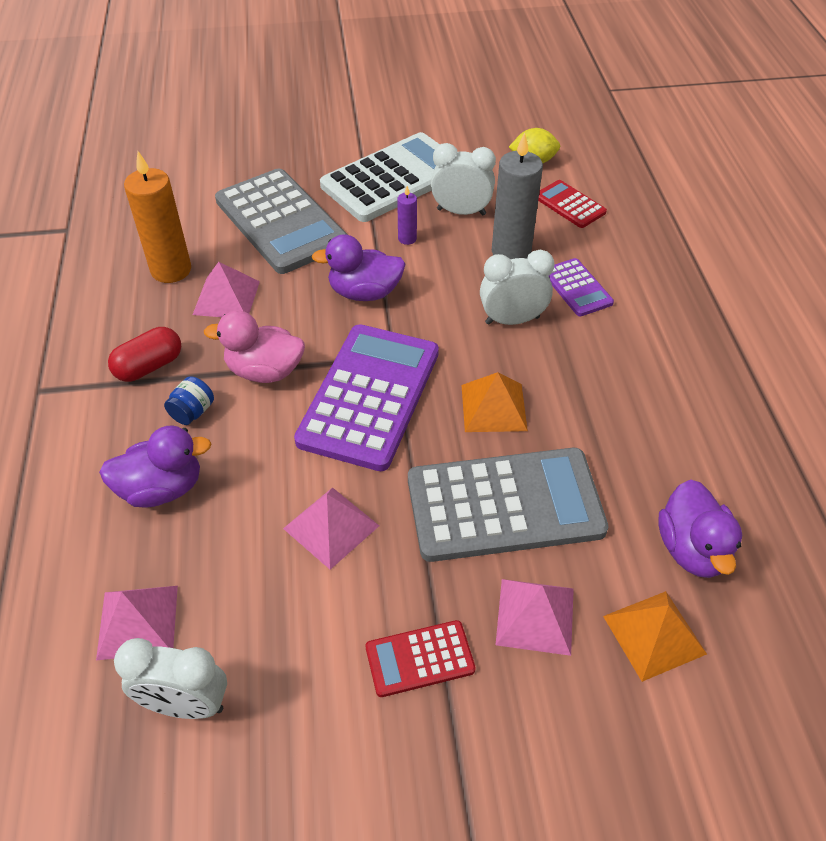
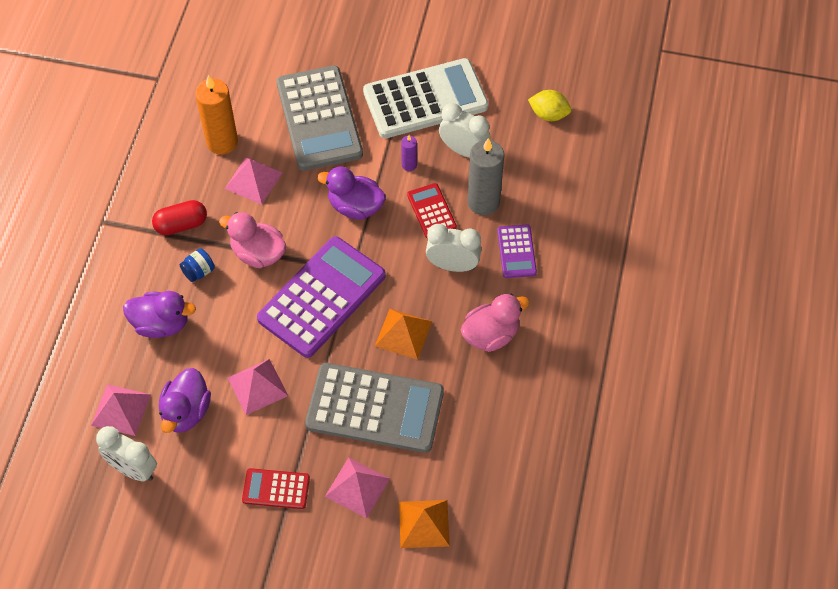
camera: 20 degrees right, 10 degrees up
red calculator [538,180,607,228] -> red calculator moved to [407,183,457,239]
purple duck [658,480,742,578] -> purple duck moved to [159,368,211,433]
none -> pink duck [461,294,530,352]

